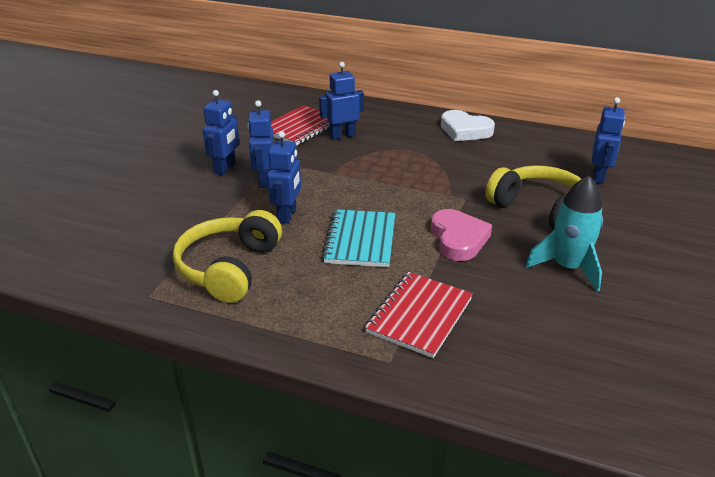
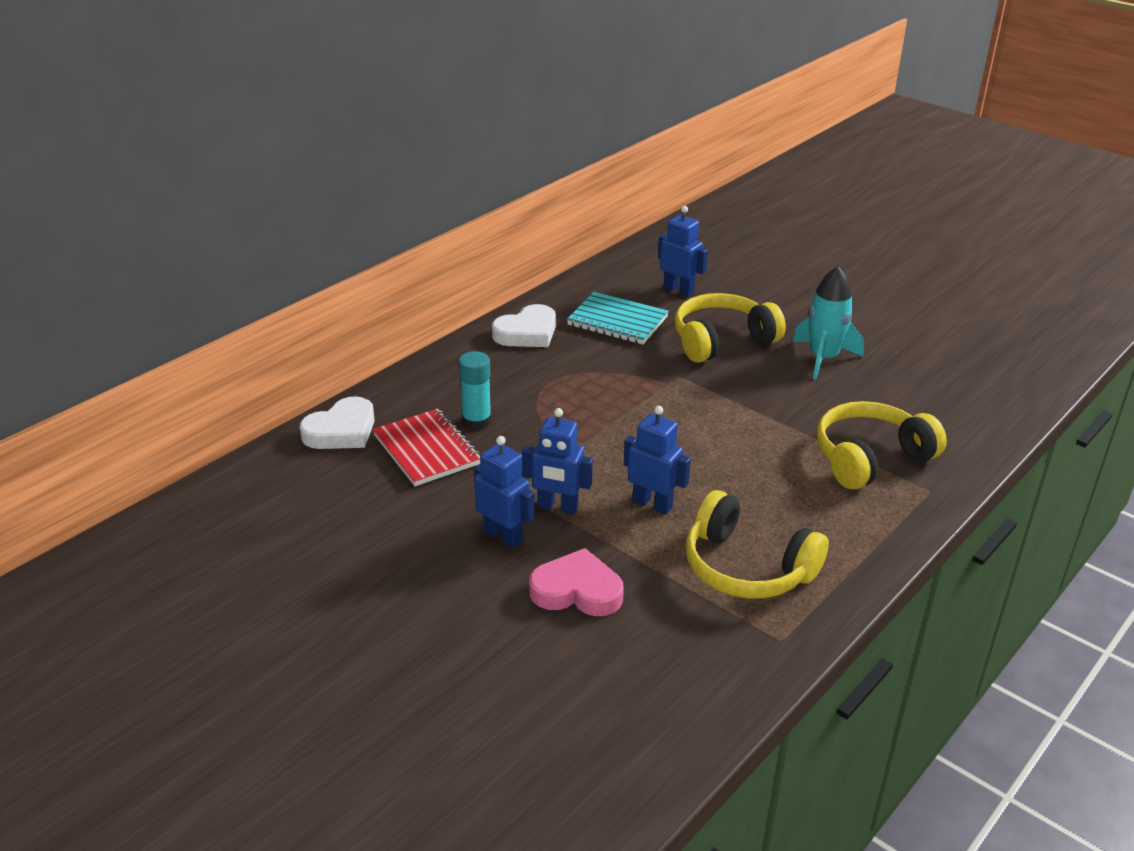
camera: 70 degrees left, 0 degrees up
blue robot [319,62,364,140] -> turquoise glue stick [459,351,492,430]
turquoise notebook [322,209,395,267] -> turquoise notebook moved to [567,292,669,344]
red notebook [365,272,473,358] -> yellow headphones [816,401,947,490]
pink heart [431,209,492,261] -> pink heart moved to [529,548,624,616]
none -> white heart [300,396,375,449]

